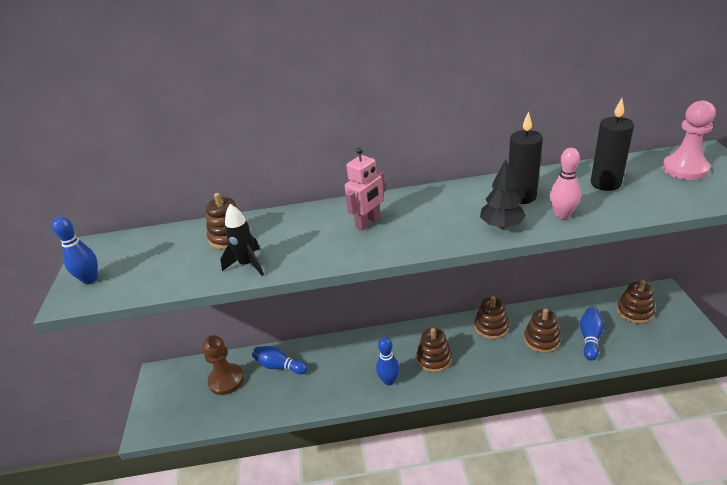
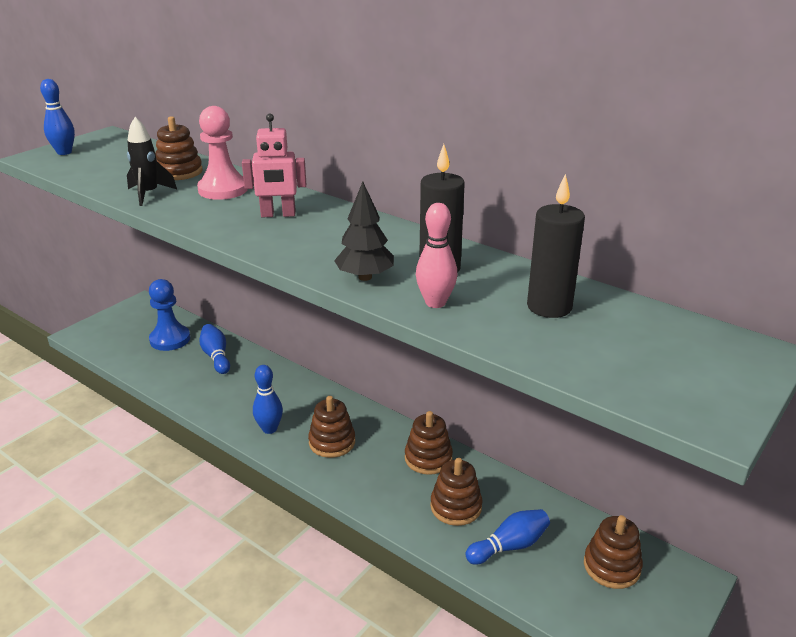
camera: 40 degrees right, 5 degrees down
brown pawn [202,335,244,395] -> blue pawn [149,279,190,351]
pink pawn [662,101,716,180] -> pink pawn moved to [197,106,248,200]

